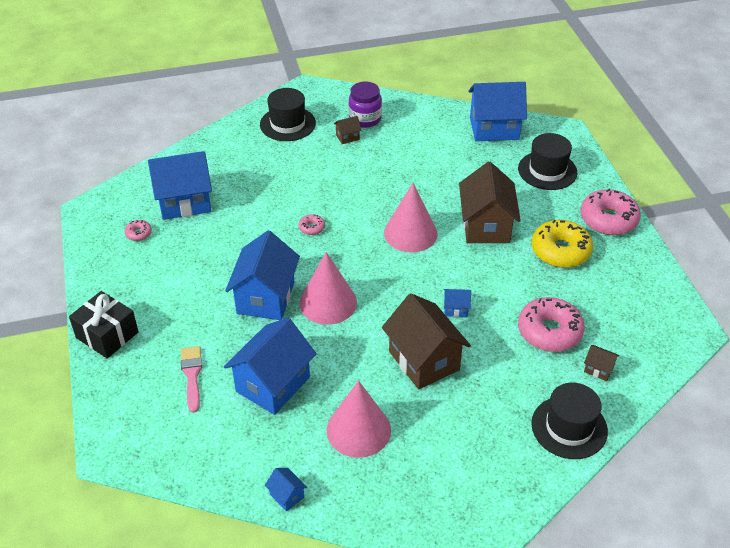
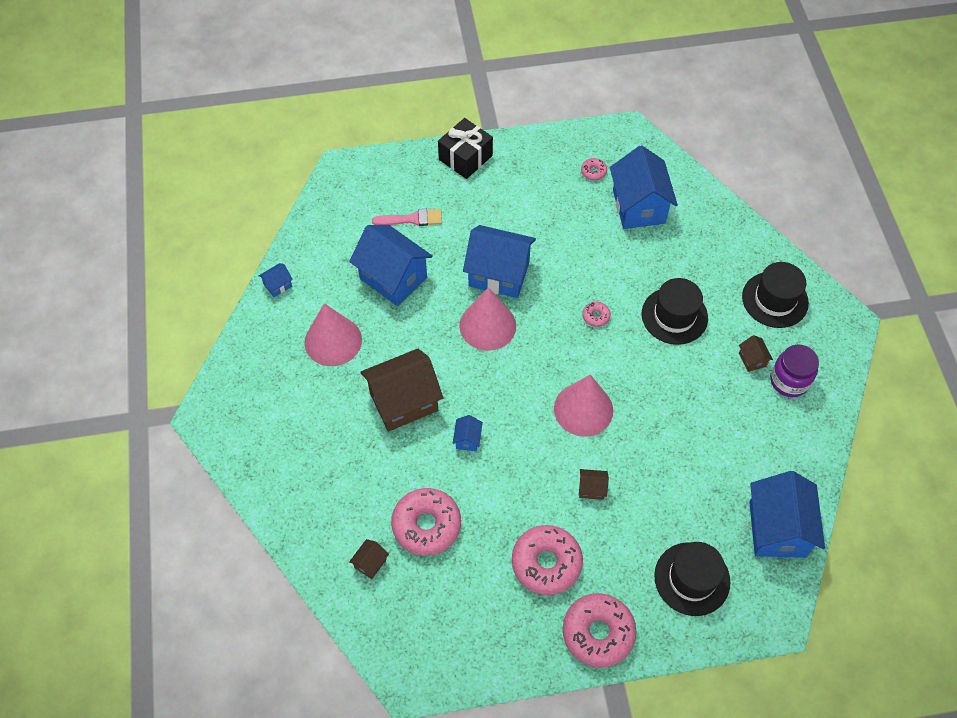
camera: 95 degrees right, 15 degrees up
brown house [459,162,521,243] -> brown house [579,469,609,500], size x0.43
yellow donut [531,219,593,268] -> pink donut [512,525,583,595]
black hat [531,383,608,459] -> black hat moved to [642,278,708,345]

